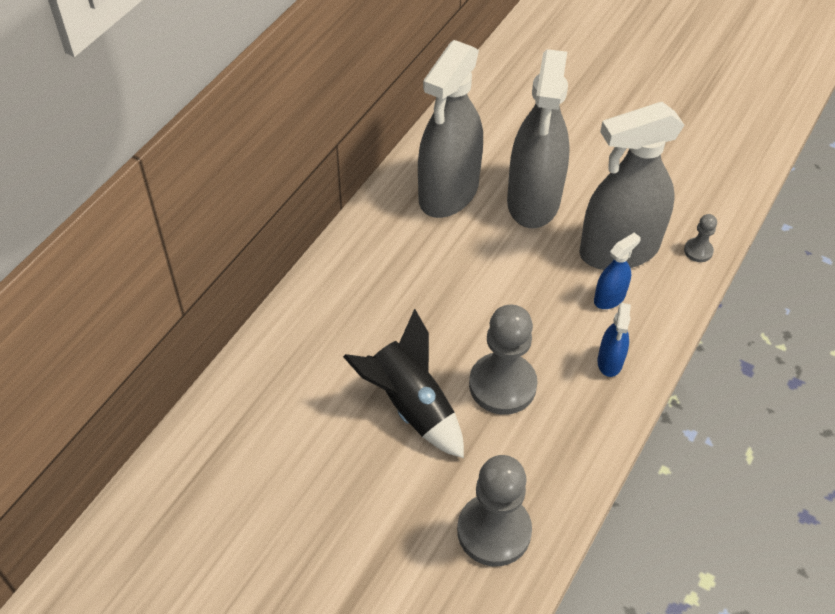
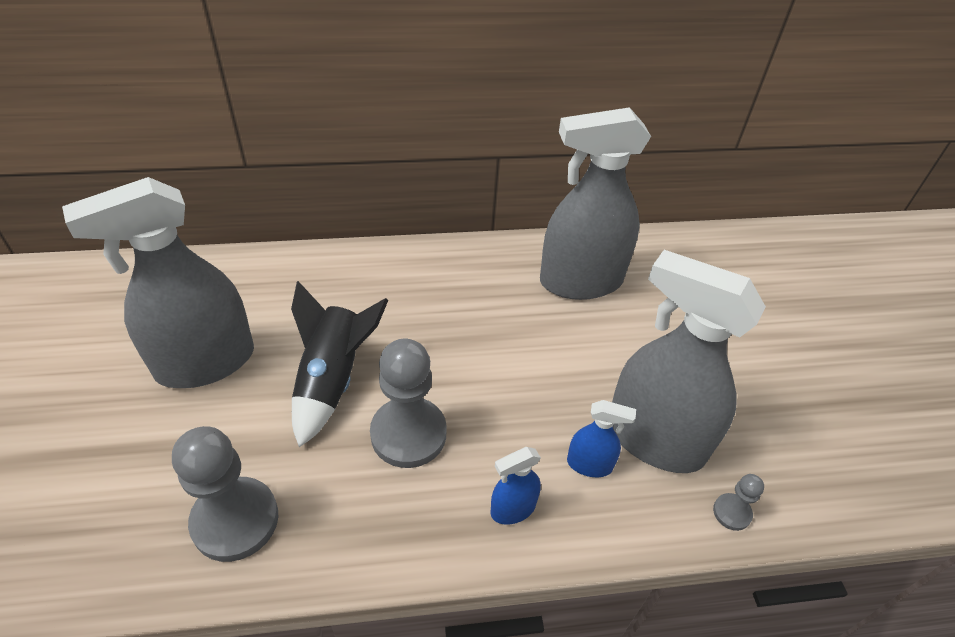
camera: 50 degrees right, 5 degrees down
grey spray bottle [507,49,570,228] -> grey spray bottle moved to [62,177,254,388]

